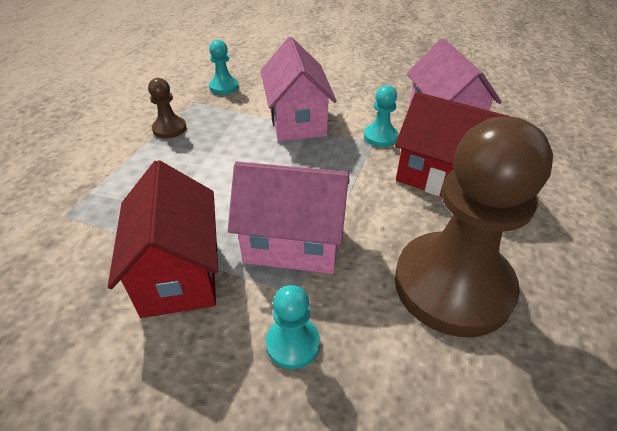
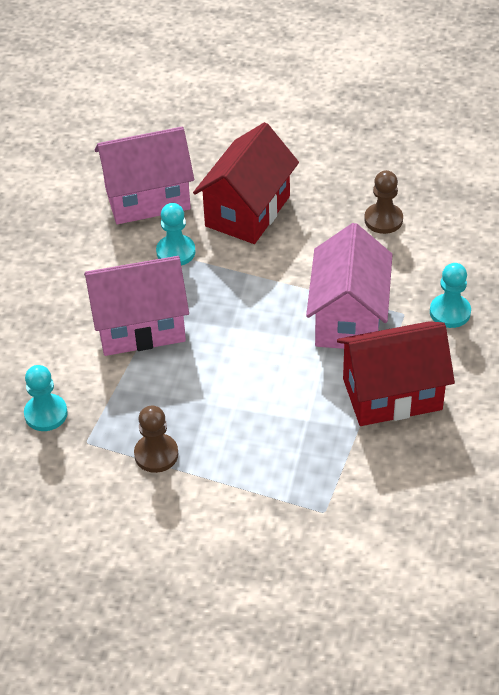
camera: 90 degrees left, 5 degrees up
brown pawn [395,117,553,337] -> brown pawn [364,170,403,234], size x0.42

